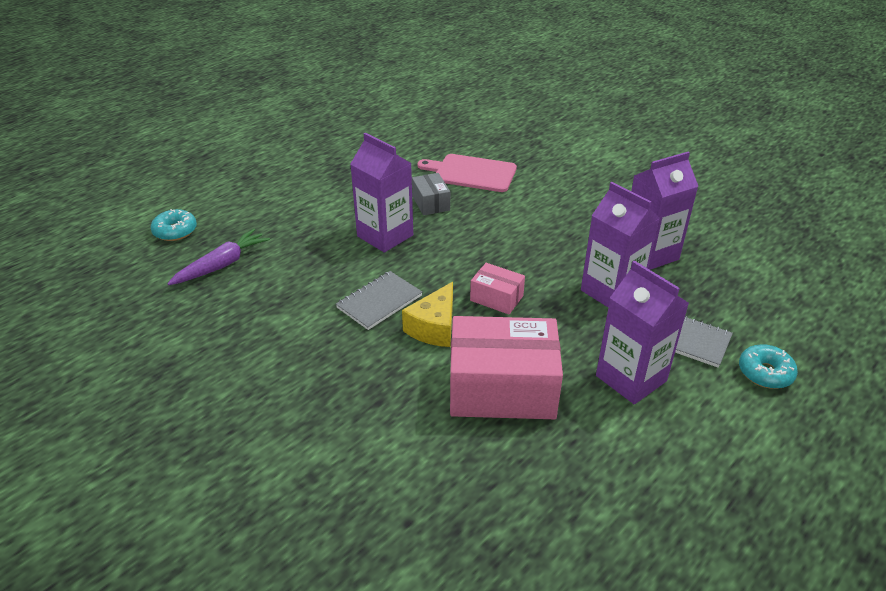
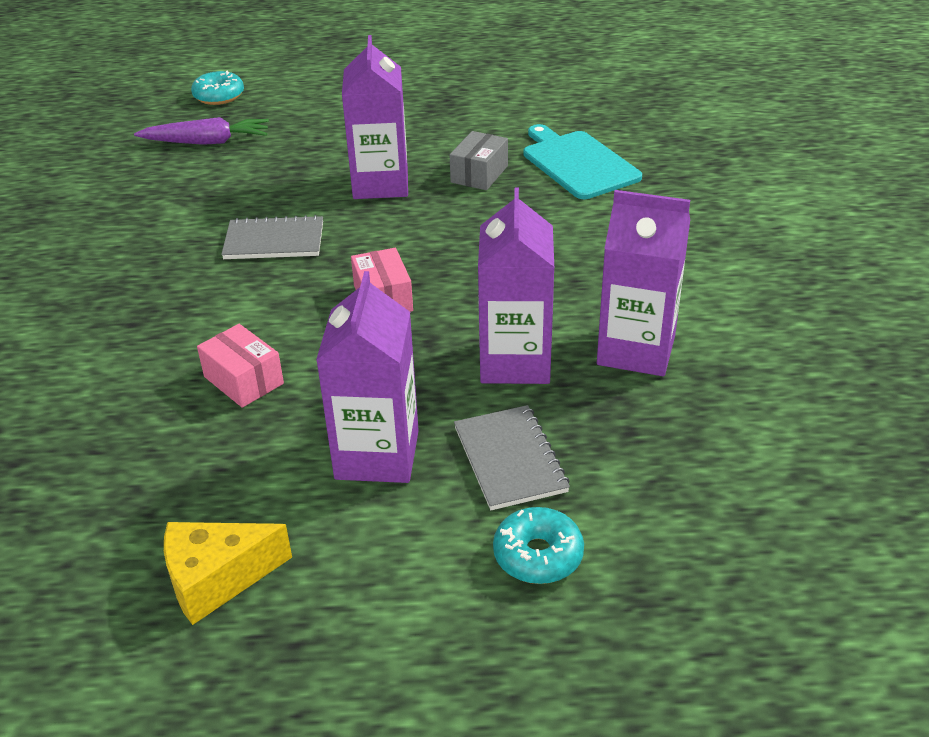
camera: 45 degrees right, 0 degrees up
yellow cheese [402,282,453,347] -> yellow cheese moved to [164,522,292,625]
pink cutting board [417,154,517,192] -> turquoise cutting board [523,124,642,199]
pink box [450,316,563,419] -> pink box [197,324,284,408], size x0.49

